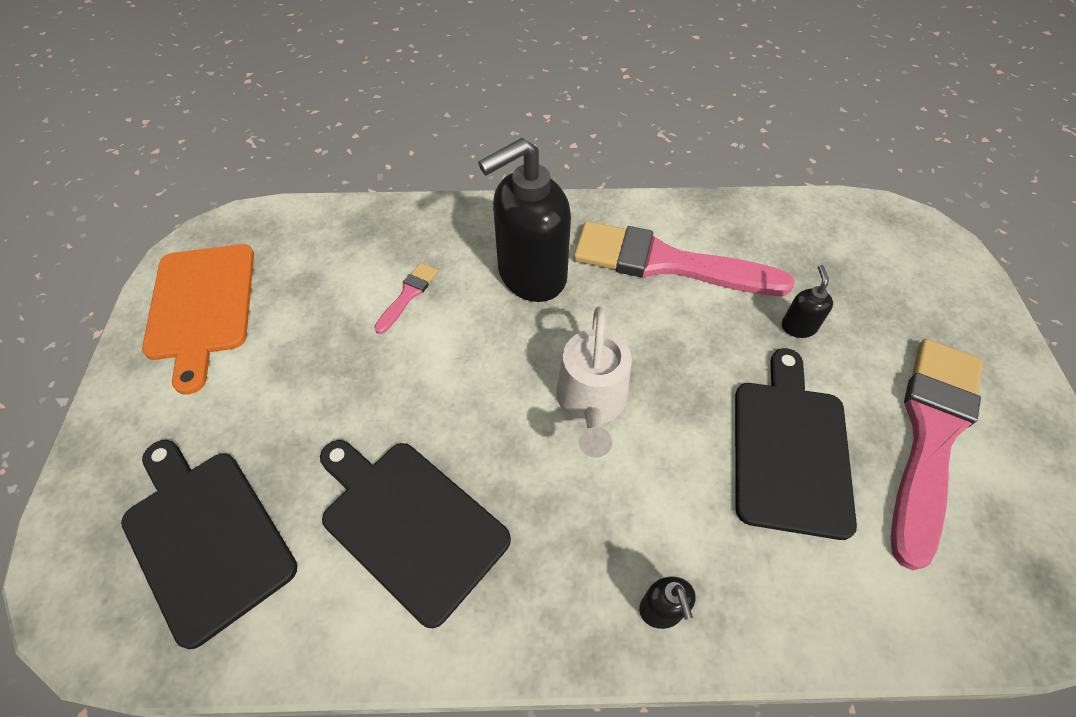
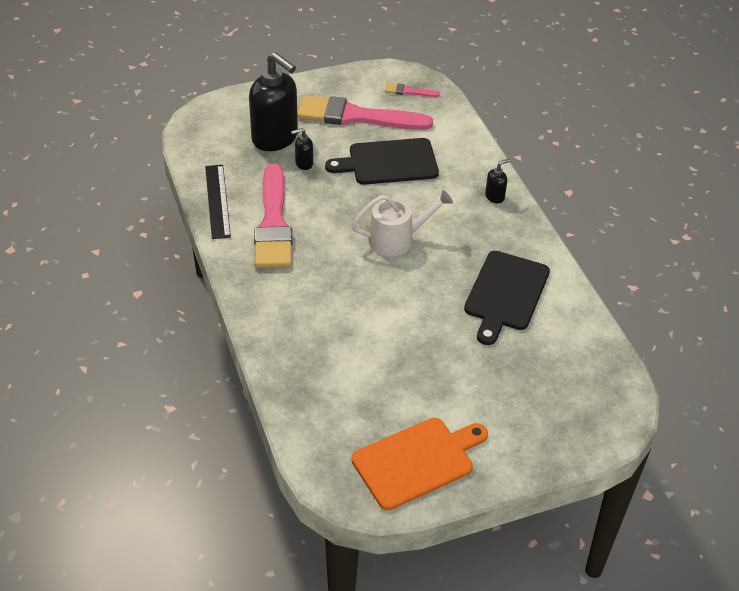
camera: 110 degrees left, 10 degrees down
black cutting board [121,440,298,649] -> none
pink brush [374,263,438,334] -> pink brush moved to [385,83,440,97]
black soap dispenser [478,138,571,302] -> black soap dispenser moved to [249,52,298,151]
none -> black ruler [205,165,231,239]

